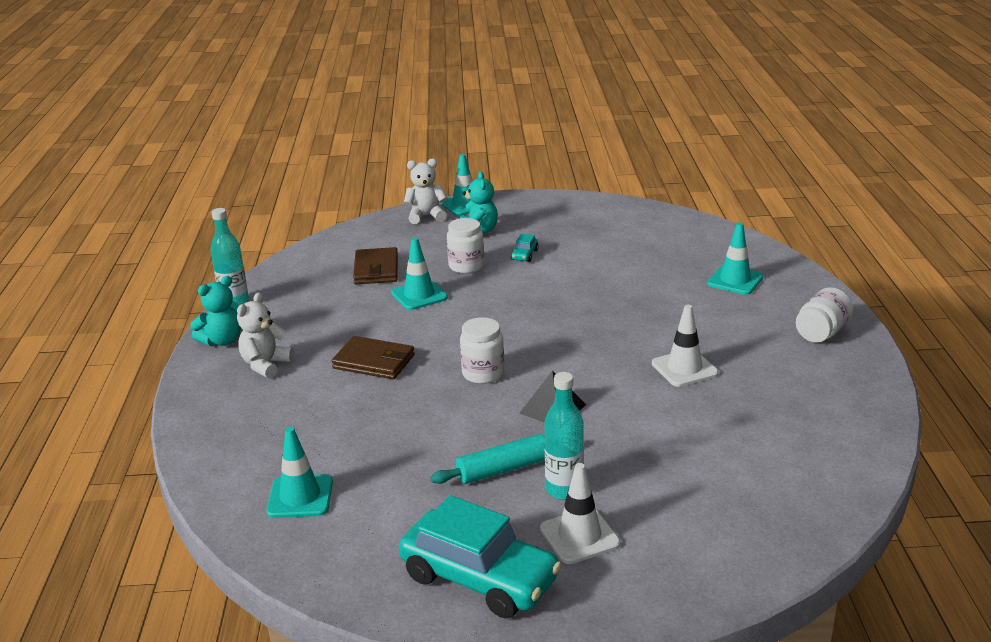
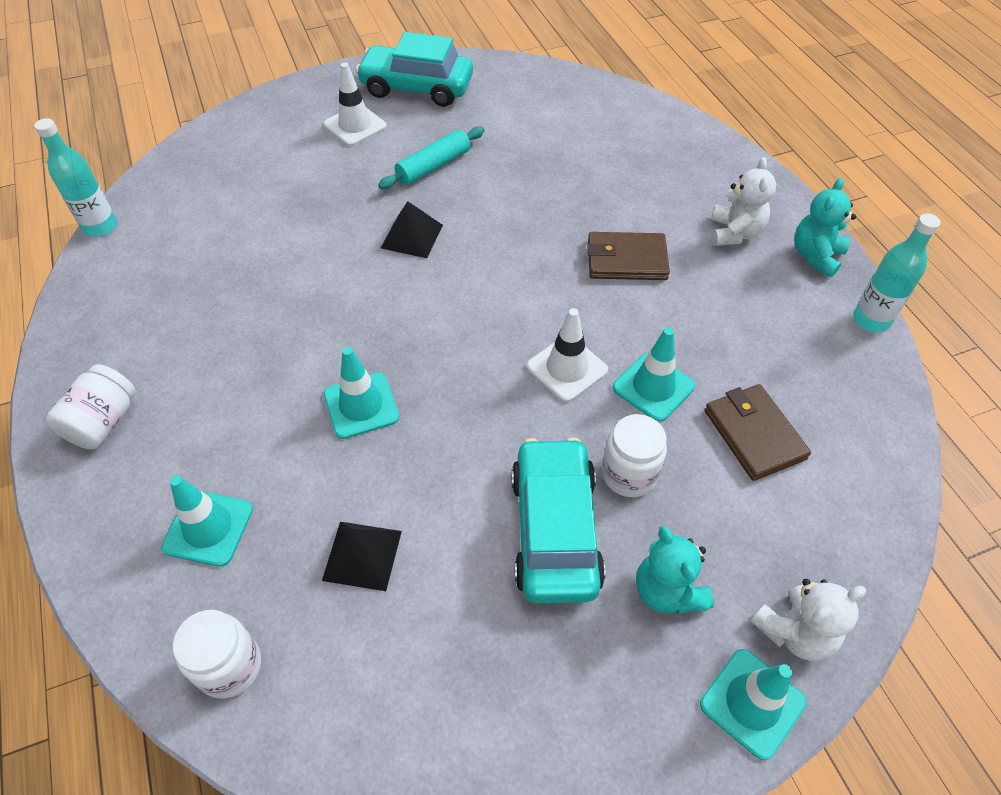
camera: 160 degrees right, 25 degrees up
turquoise traffic cone [266,427,333,518] -> turquoise traffic cone moved to [324,347,399,439]
white jar [460,317,504,384] -> white jar moved to [173,610,261,698]
turquoise car [511,234,539,262] -> turquoise car [511,437,605,603], size x2.47
turquoise bottle [544,372,584,500] -> turquoise bottle moved to [34,118,117,237]
white traffic cone [652,305,718,387] -> white traffic cone moved to [527,308,608,402]
none -> black pyramid [322,522,402,591]

